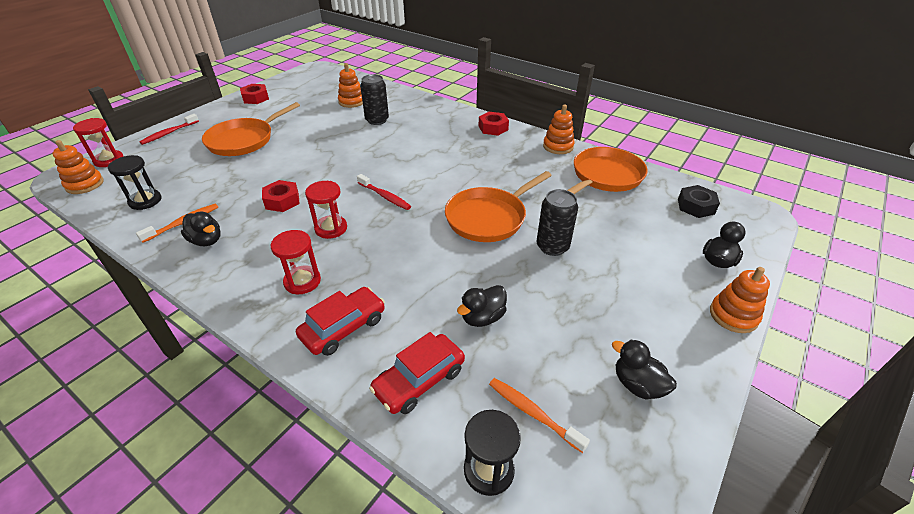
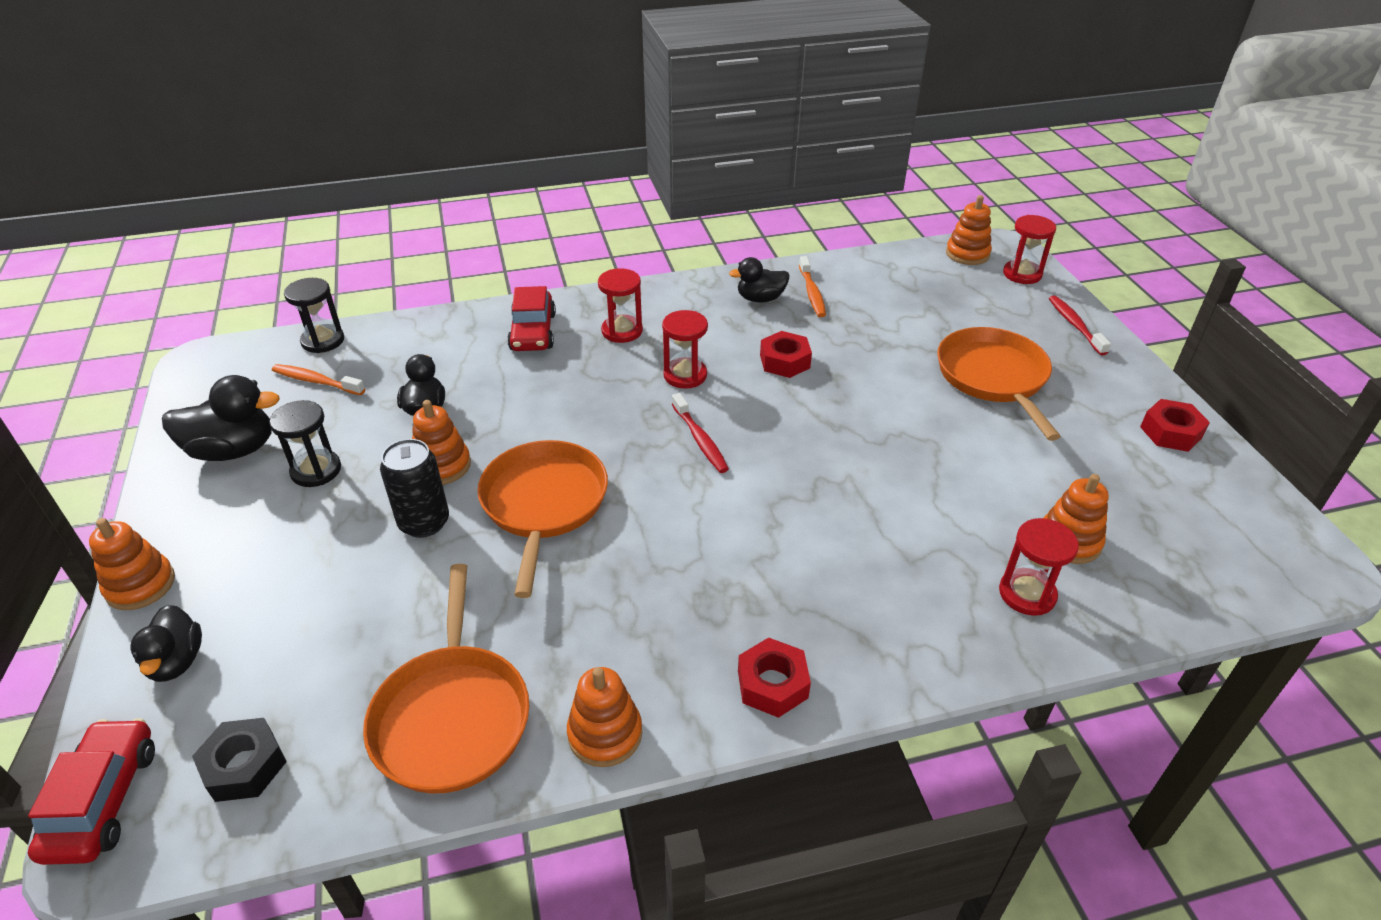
camera: 130 degrees right, 0 degrees up
black hourglass [108,155,162,210] -> black hourglass moved to [269,400,341,487]
red toothbrush [357,174,411,210] -> red toothbrush turned 105 degrees counterclockwise [672,393,729,473]
black can [360,74,389,125] -> none
red car [369,332,465,414] -> red car moved to [28,718,155,865]
orange toothbrush [489,378,590,453] -> orange toothbrush turned 150 degrees counterclockwise [272,364,365,395]
black duck [612,339,677,399] -> black duck [162,375,280,461], size x1.53
none -> orange stacking toy [412,400,471,485]
none -> red hourglass [999,518,1079,616]

